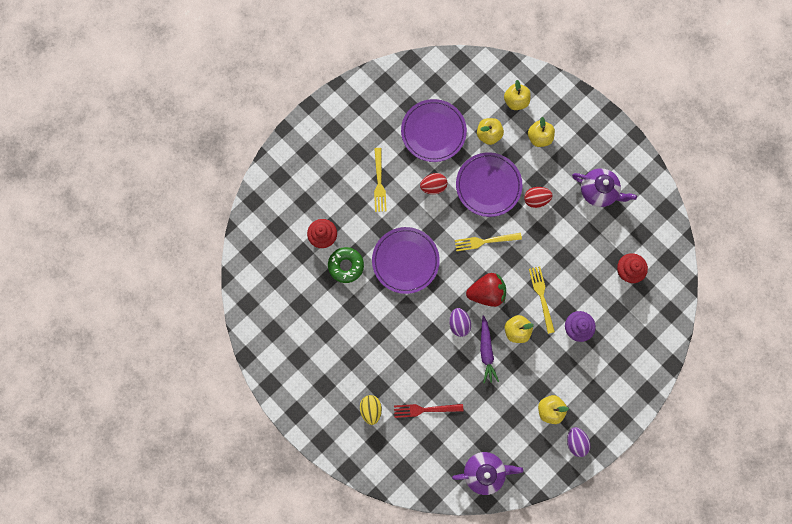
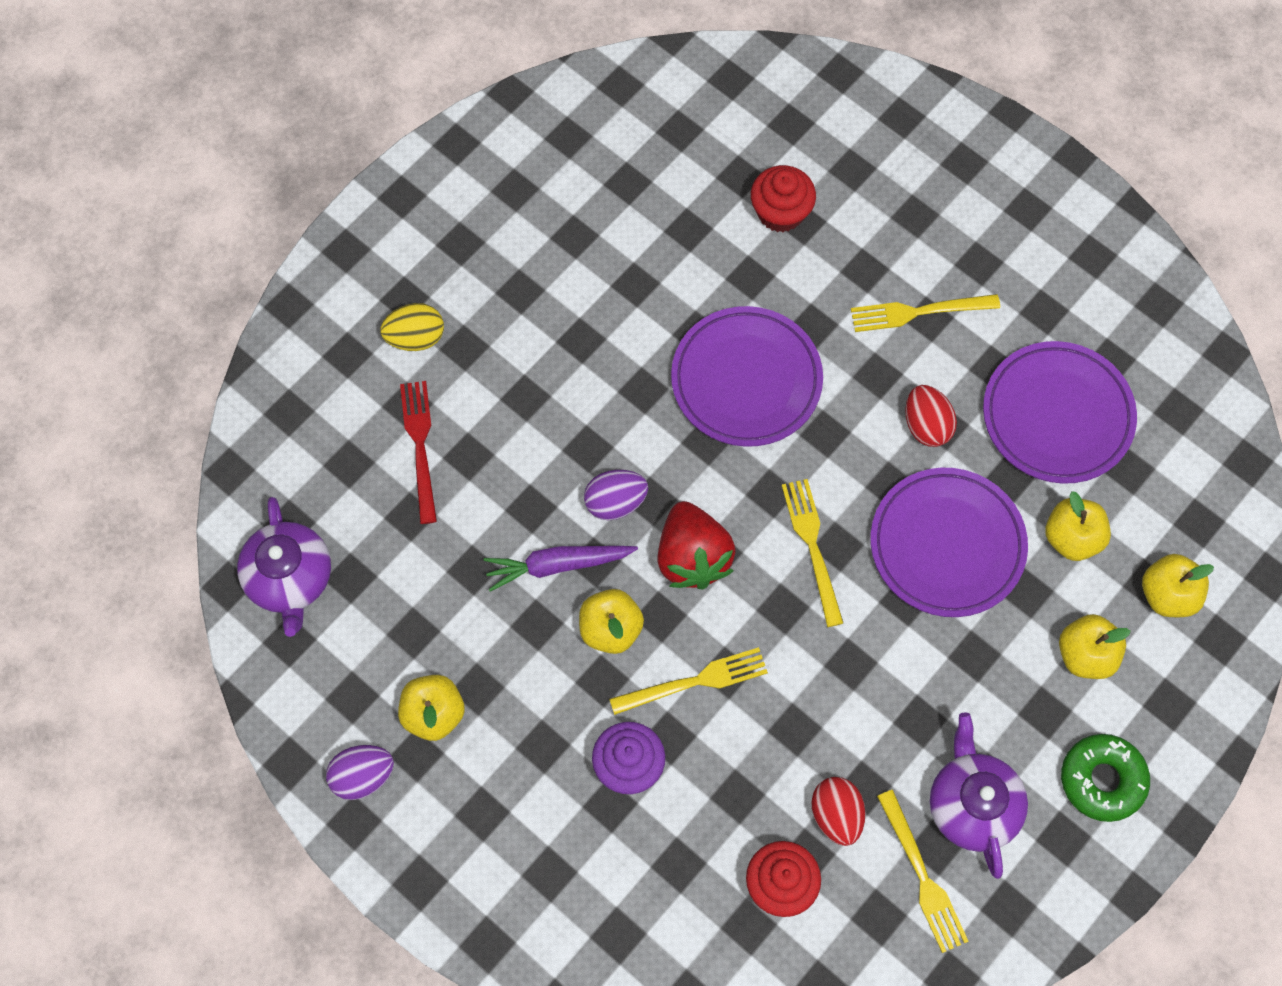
camera: 85 degrees right, 10 degrees down
green donut [328,247,364,283] -> green donut moved to [1061,734,1150,822]
red egg [524,187,553,208] -> red egg moved to [812,777,866,846]
purple teapot [572,168,637,207] -> purple teapot turned 150 degrees clockwise [930,713,1028,879]
none -> yellow fork [877,790,969,953]

